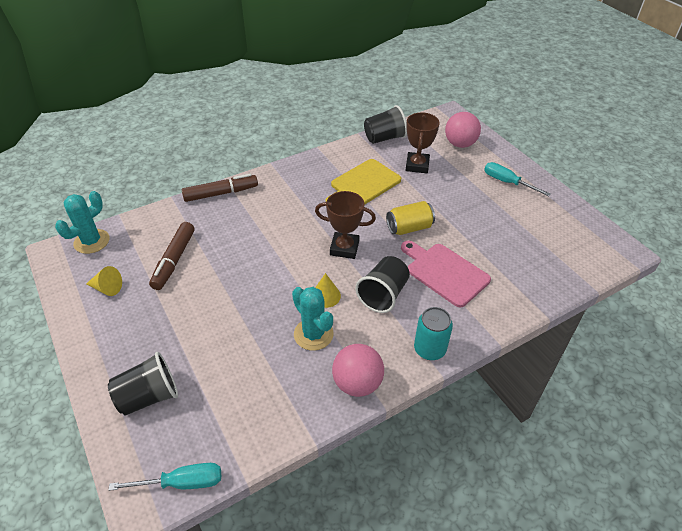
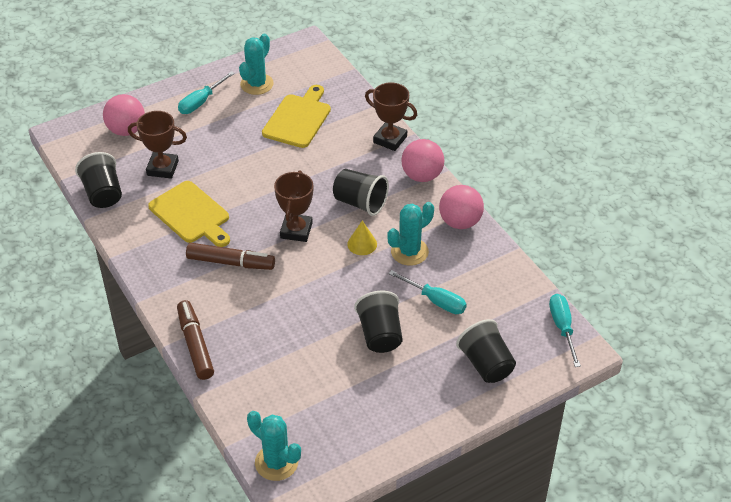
camera: 90 degrees left, 0 degrees up
yellow cone [86,266,122,296] -> none
brown marker [149,222,195,290] -> brown marker moved to [186,243,275,270]
yellow can [386,201,435,235] -> none
pink cutting board [401,240,491,307] -> none
turquoise can [414,307,453,360] -> pink ball [401,139,444,182]
none -> turquoise cactus [239,34,274,95]
none -> yellow cutting board [262,85,331,148]
none -> black cup [354,291,403,353]
none -> brown trophy [365,83,417,151]
none -> turquoise screwdriver [388,270,467,314]

